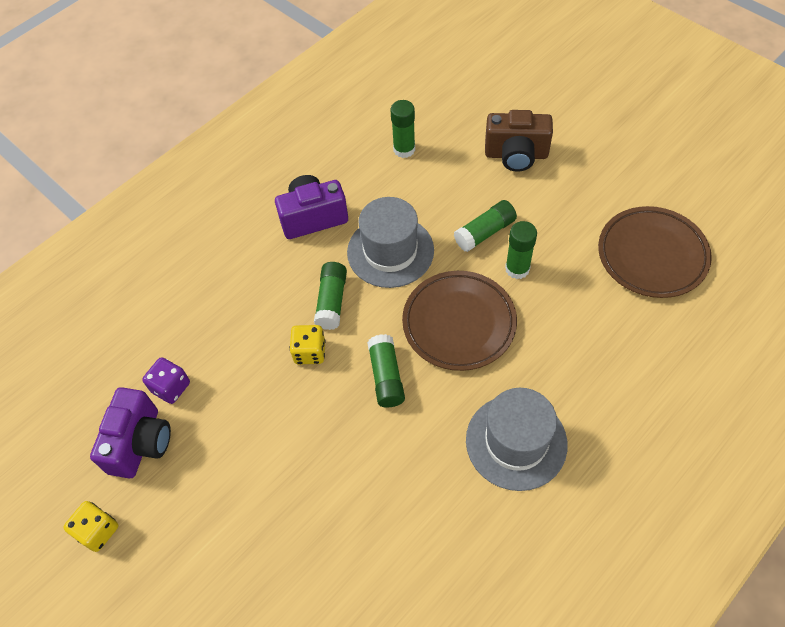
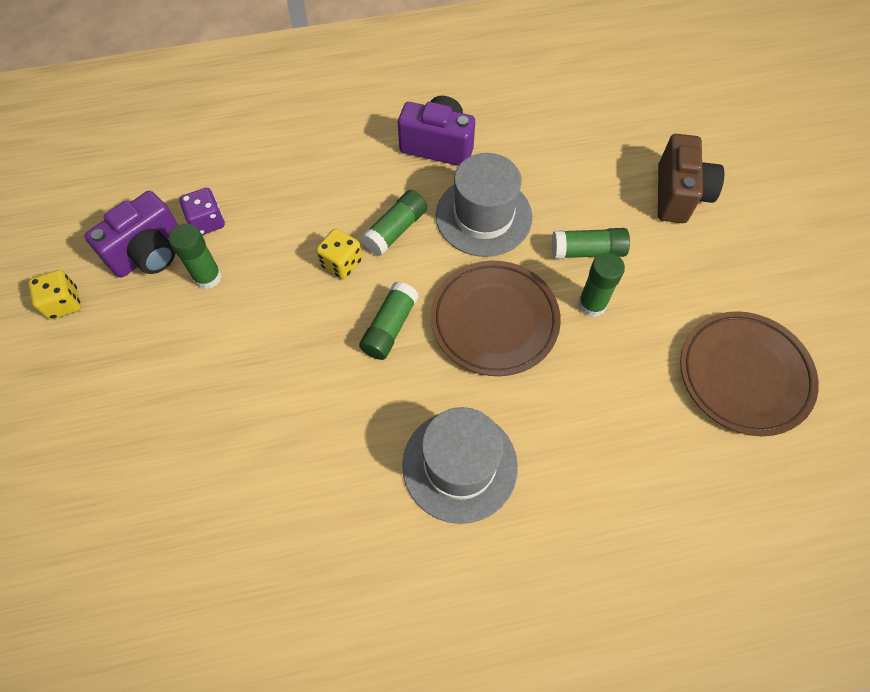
camera: 30 degrees right, 5 degrees up
green glue stick [390,100,415,158] -> green glue stick moved to [169,224,222,289]
brown camera [485,110,553,172] -> brown camera turned 120 degrees counterclockwise [658,134,724,223]

